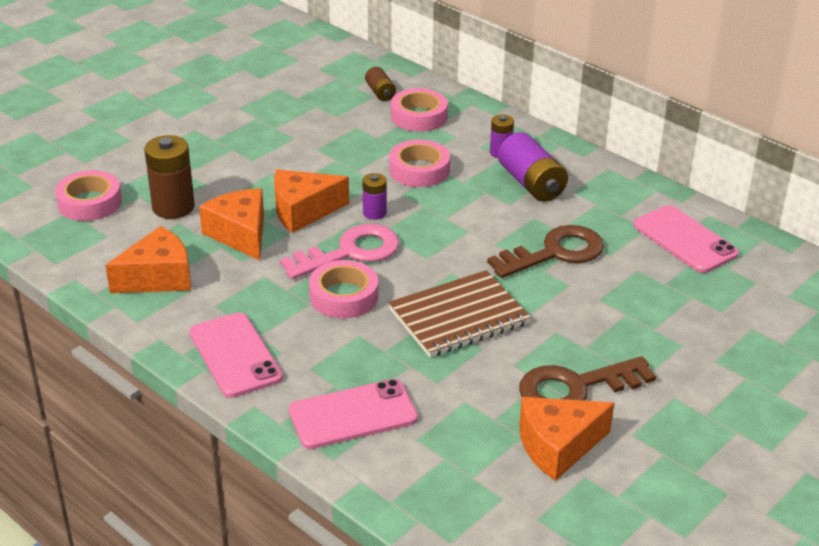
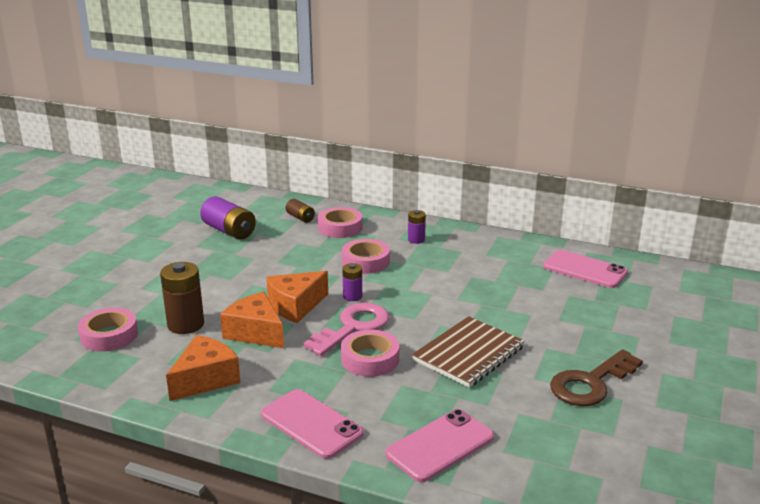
camera: 20 degrees left, 10 degrees down
brown key [487,225,604,278] -> none
purple battery [498,132,568,202] -> purple battery moved to [200,196,256,240]
orange cheese [519,397,614,481] -> none

